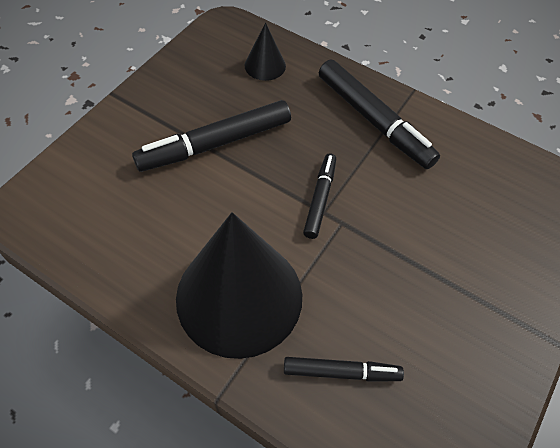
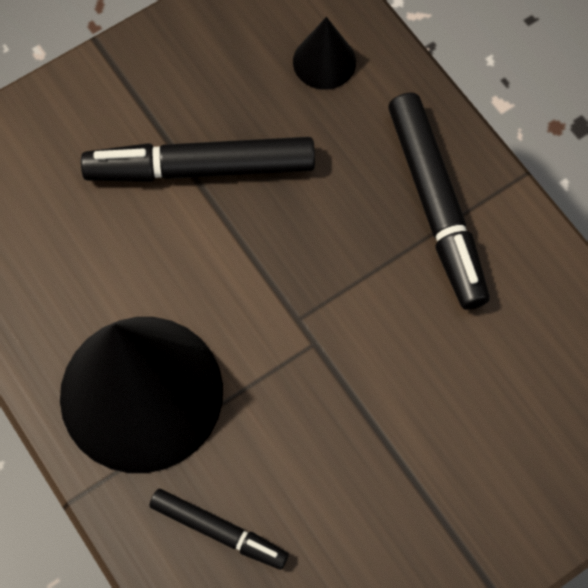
camera: 25 degrees right, 10 degrees up
black marker [303,153,336,239] -> none

